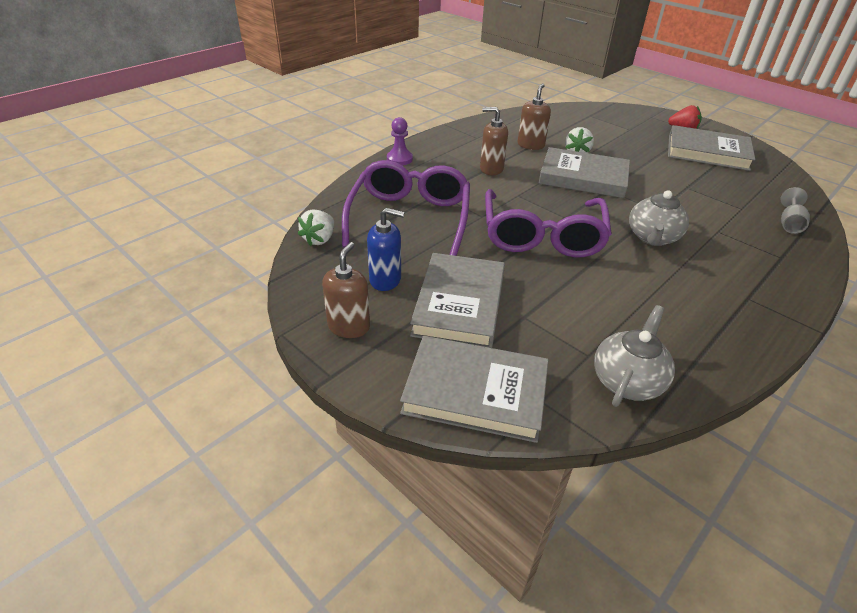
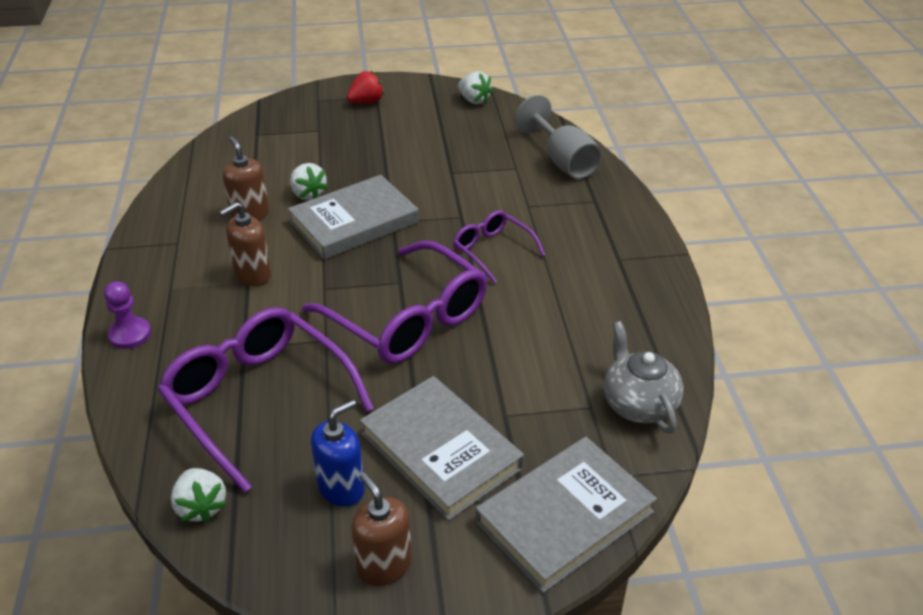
camera: 50 degrees left, 0 degrees up
grey teapot [629,190,689,246] -> purple glasses [453,210,545,284]
grey book [668,125,755,171] -> none
grey goblet [781,187,810,234] -> grey goblet [515,95,602,179], size x1.68
none -> white strawberry [458,71,493,105]

